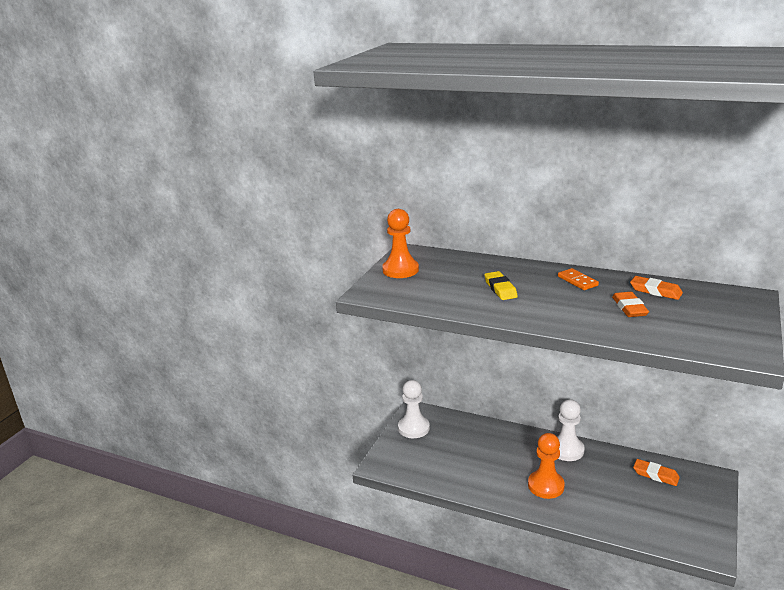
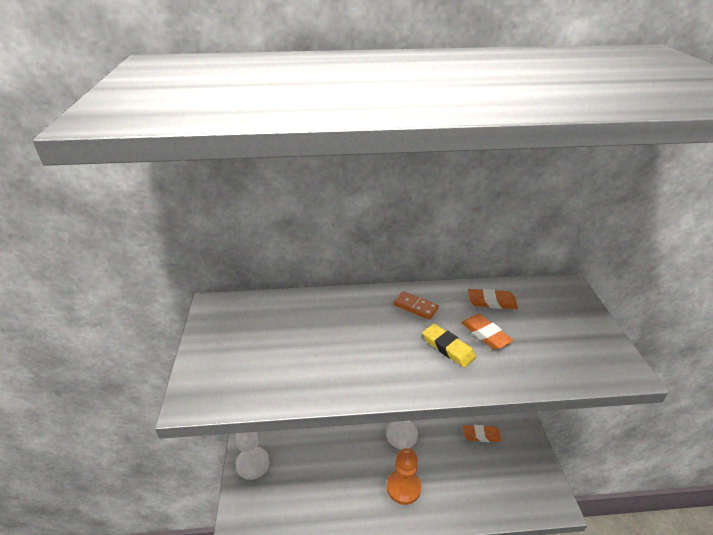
camera: 30 degrees left, 10 degrees up
orange pawn [382,209,419,278] -> none
yellow eraser [484,271,518,300] -> yellow eraser moved to [423,324,476,368]

